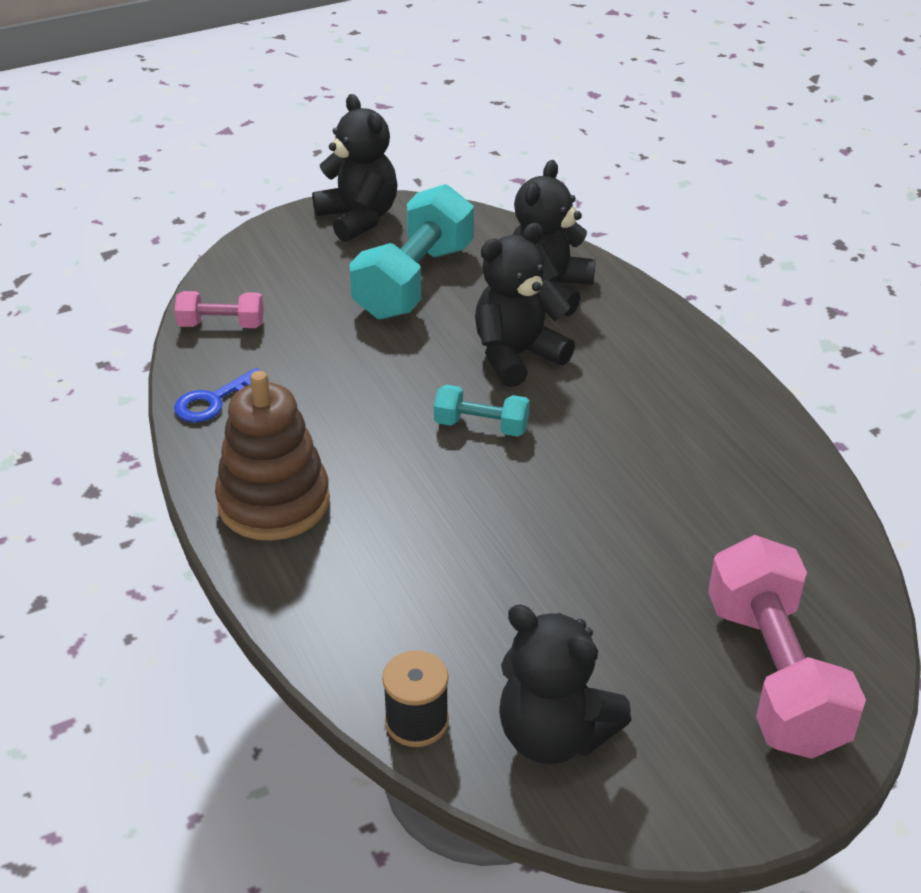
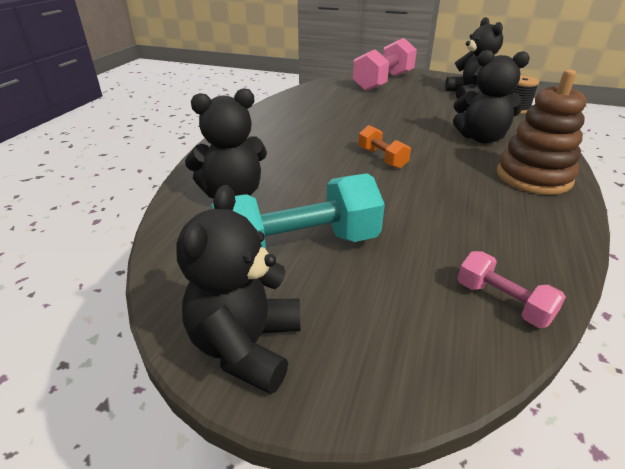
camera: 135 degrees left, 5 degrees down
blue key [174,368,260,422] -> none
turquoise dumbbell [434,385,530,437] -> orange dumbbell [358,125,411,169]
black teddy bear [475,223,575,387] -> black teddy bear moved to [453,50,530,143]

